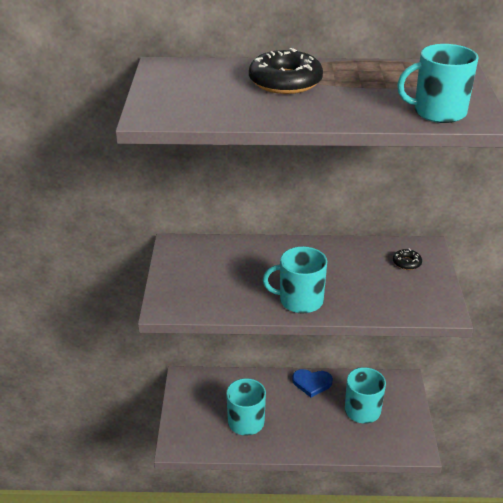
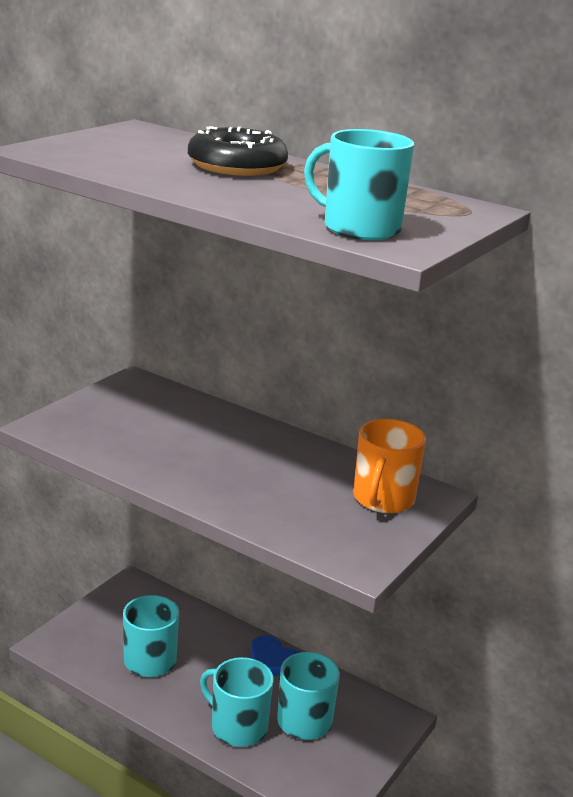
camera: 30 degrees right, 10 degrees down
turquoise mug [263,247,327,314] -> turquoise mug moved to [200,657,274,747]
black donut [393,249,422,270] -> orange mug [353,419,426,513]

